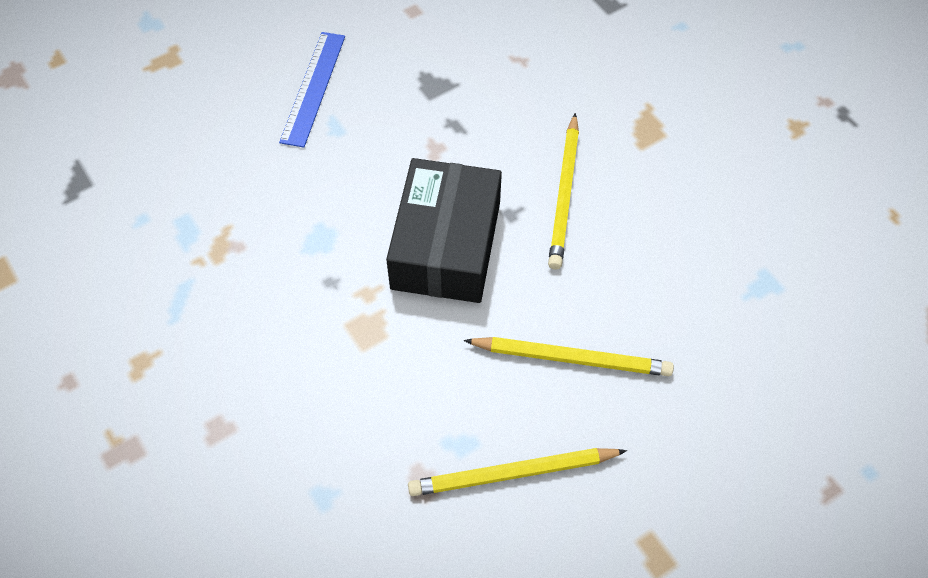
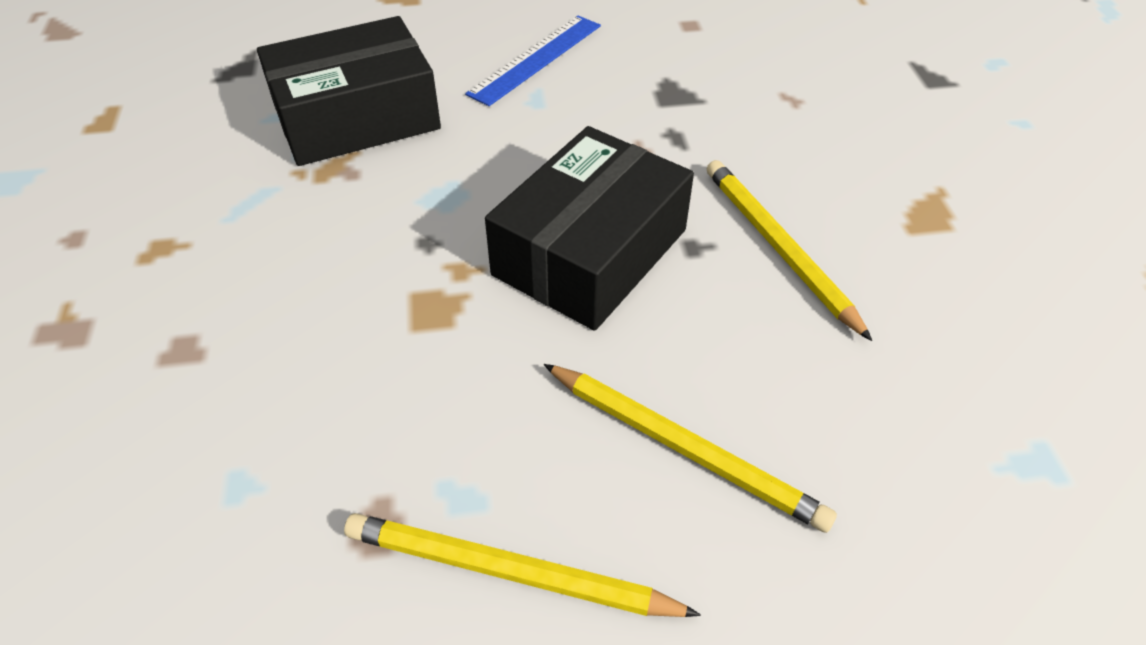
camera: 25 degrees right, 10 degrees down
yellow pencil [548,113,579,270] -> yellow pencil turned 120 degrees clockwise [706,160,872,341]
none -> black box [257,16,441,166]

